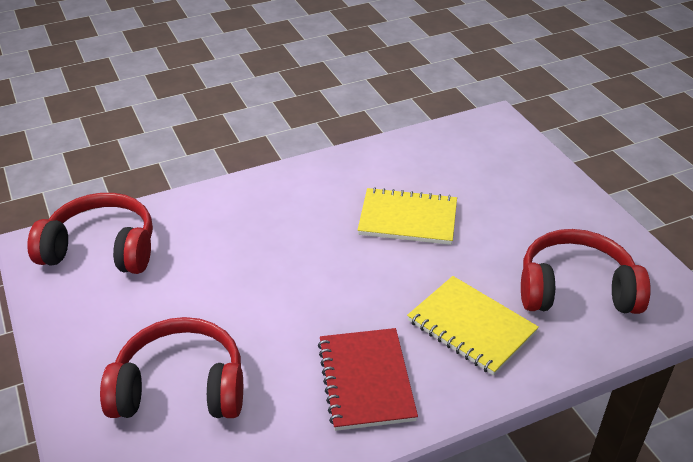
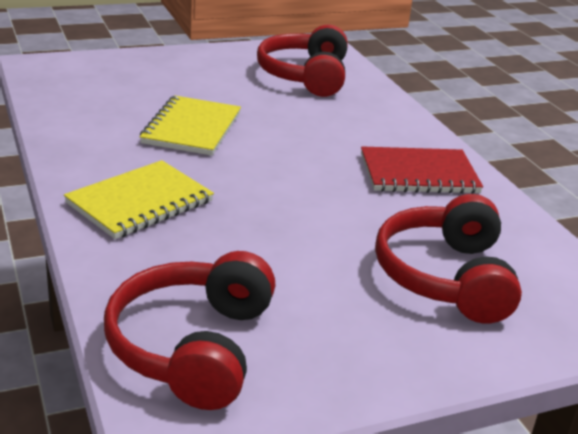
camera: 90 degrees left, 10 degrees down
yellow notebook [407,276,539,375] -> yellow notebook moved to [64,160,214,239]

